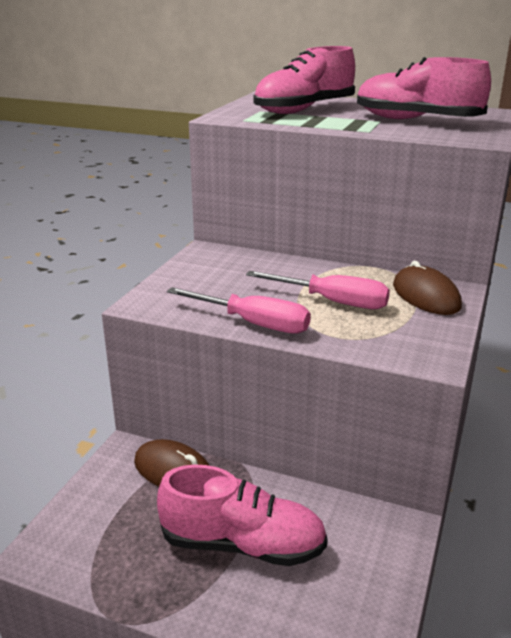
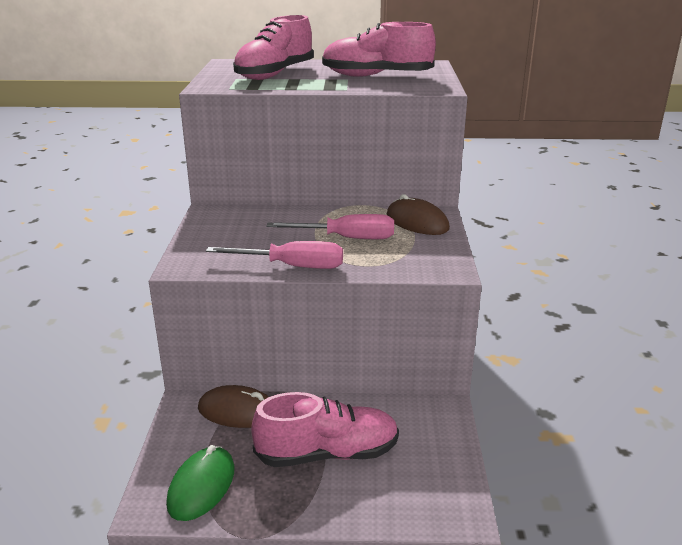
camera: 20 degrees left, 0 degrees up
none -> green mouse [166,445,235,521]

